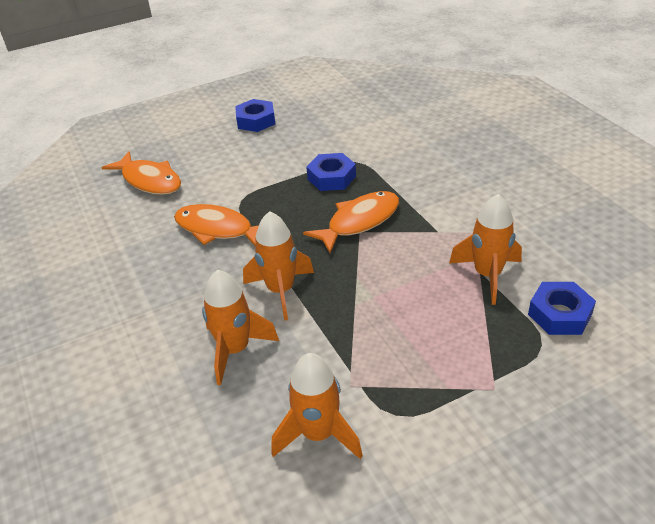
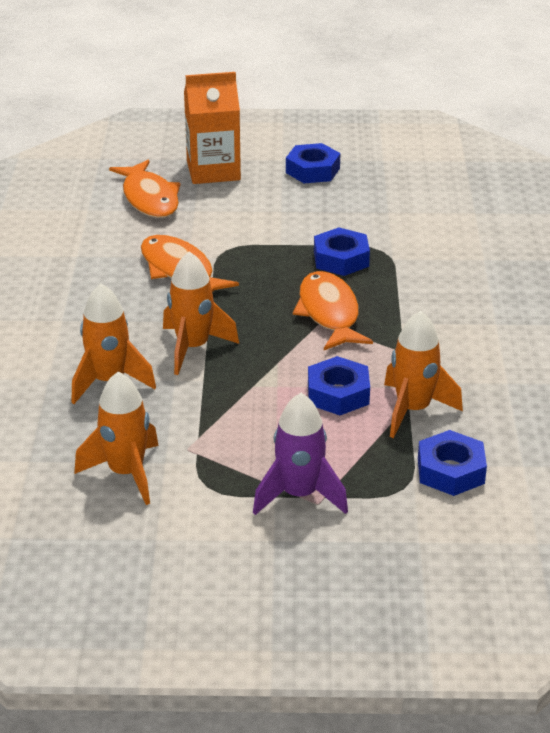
camera: 25 degrees right, 5 degrees down
orange fish [303,191,399,253] -> orange fish turned 90 degrees counterclockwise [293,271,373,350]
none -> orange carton [184,72,241,184]
none -> purple rocket [253,393,348,515]
none -> blue nut [308,356,370,415]

